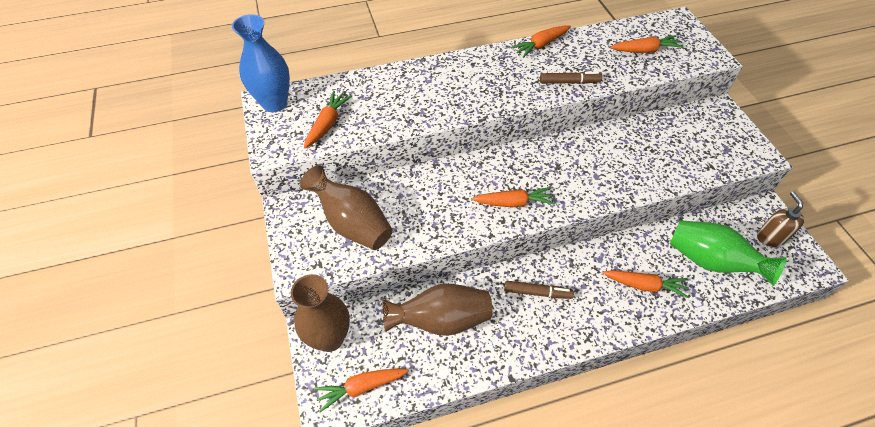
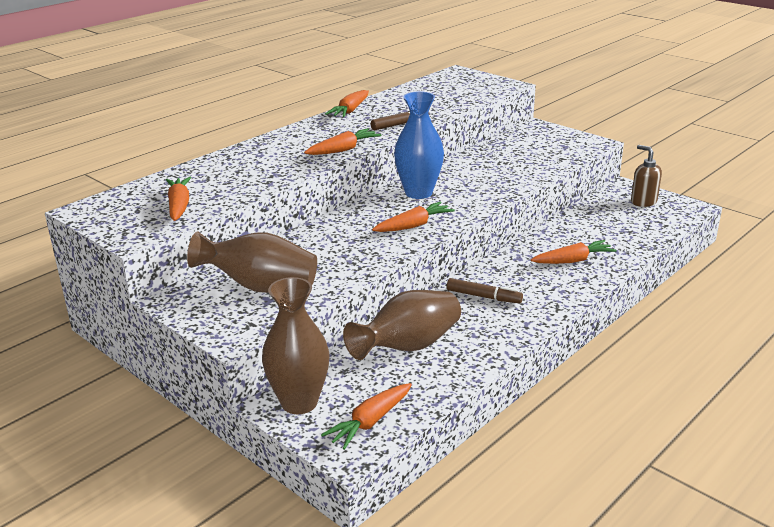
camera: 30 degrees left, 25 degrees down
blue vase [232,14,290,112] -> blue vase moved to [394,91,444,199]
brown marker [504,281,574,299] -> brown marker turned 45 degrees clockwise [447,278,523,303]
orange carrot [610,35,684,53] -> orange carrot moved to [304,128,381,155]
green vase [670,220,786,286] -> none

